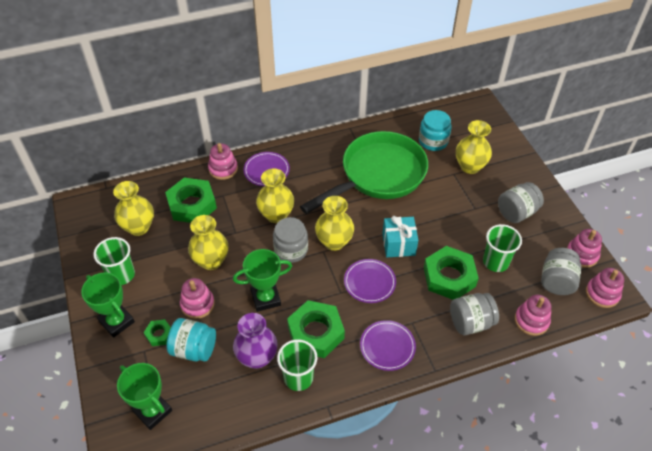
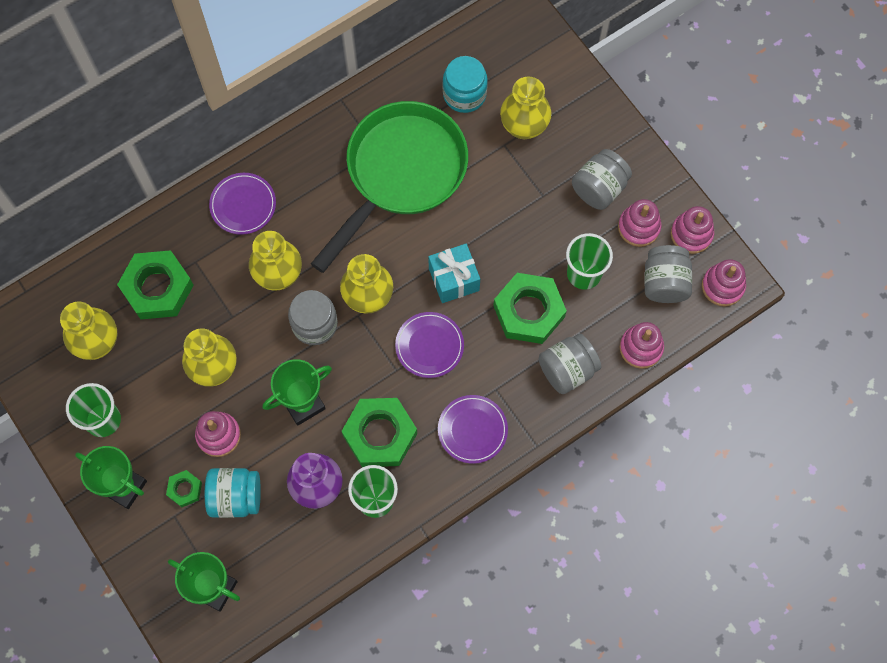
camera: 15 degrees left, 20 degrees up
pink stacking toy [208,143,238,180] -> pink stacking toy moved to [618,199,662,247]

